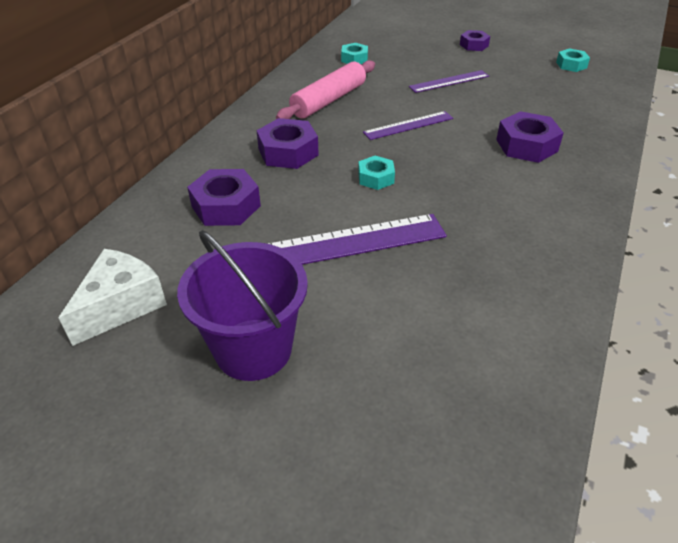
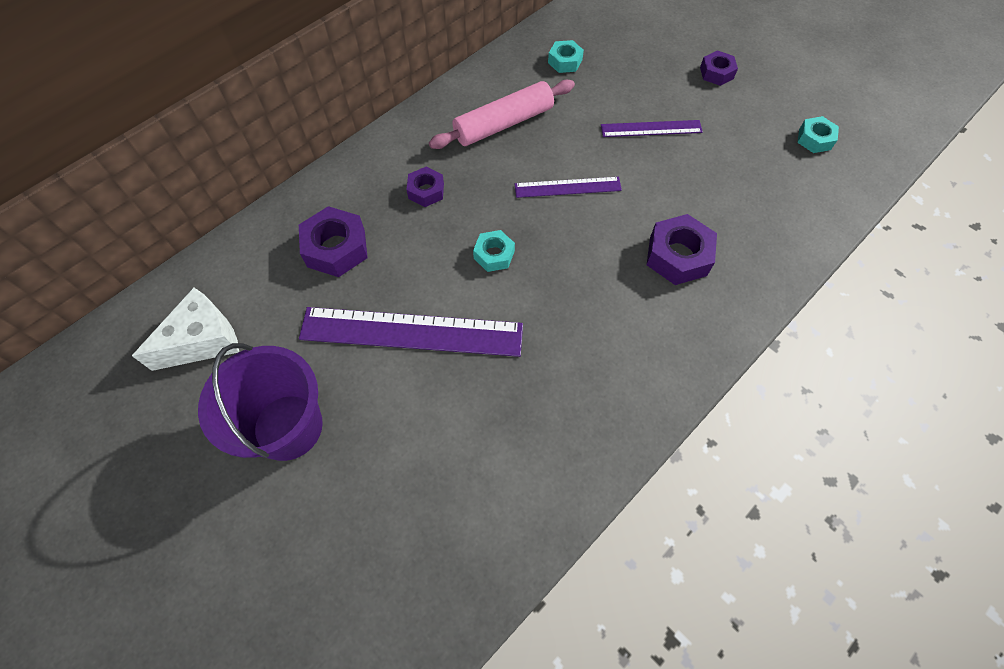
camera: 20 degrees right, 20 degrees up
purple nut [256,118,319,169] -> purple nut [407,167,444,207], size x0.61

